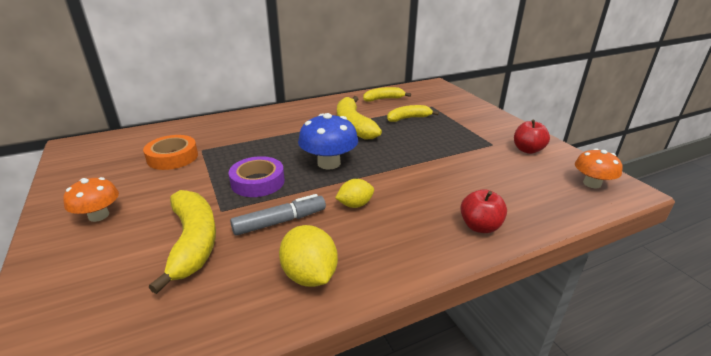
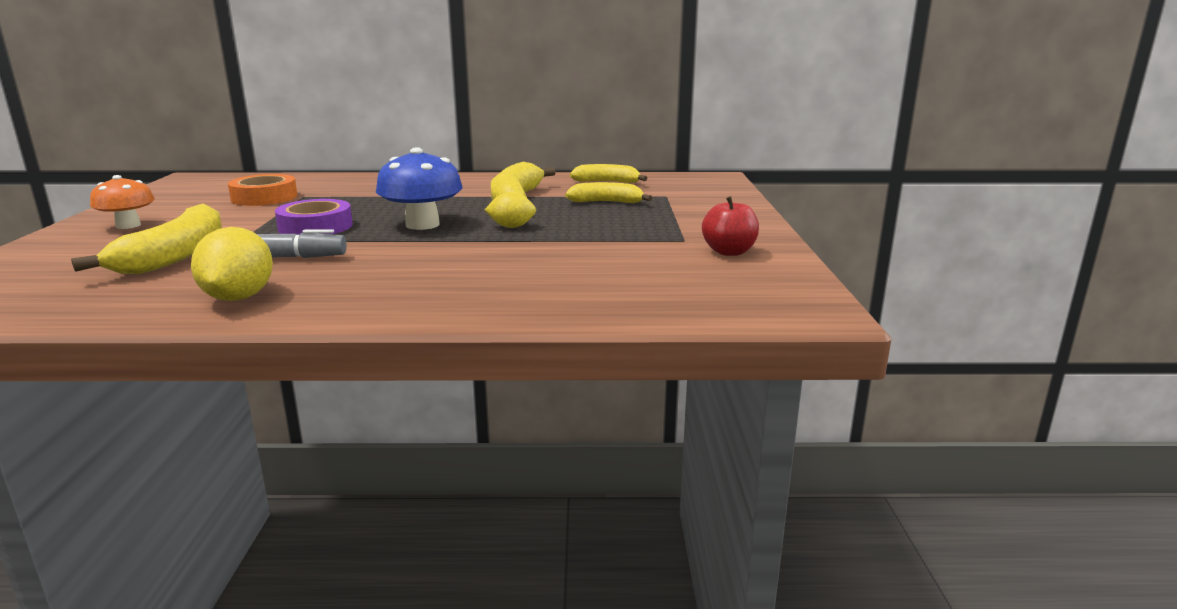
camera: 25 degrees right, 10 degrees down
yellow lemon [335,179,374,208] -> yellow lemon moved to [485,192,536,228]
red apple [460,189,507,233] -> none
orange mushroom [575,148,622,188] -> none

